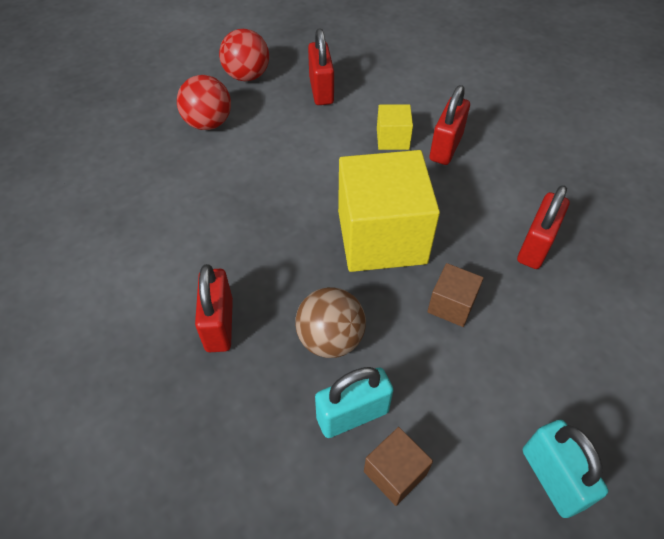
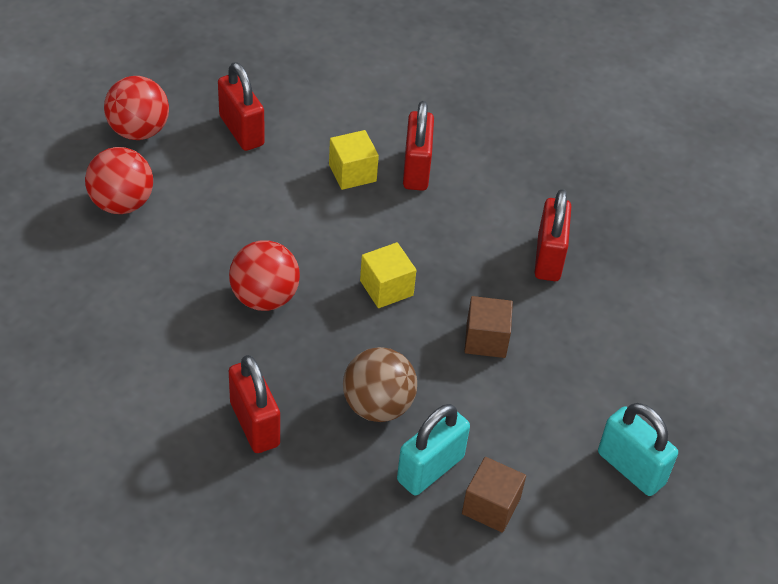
camera: 25 degrees left, 5 degrees down
yellow cube [338,150,440,272] -> yellow cube [360,242,416,308], size x0.45
none -> red ball [229,240,300,311]

